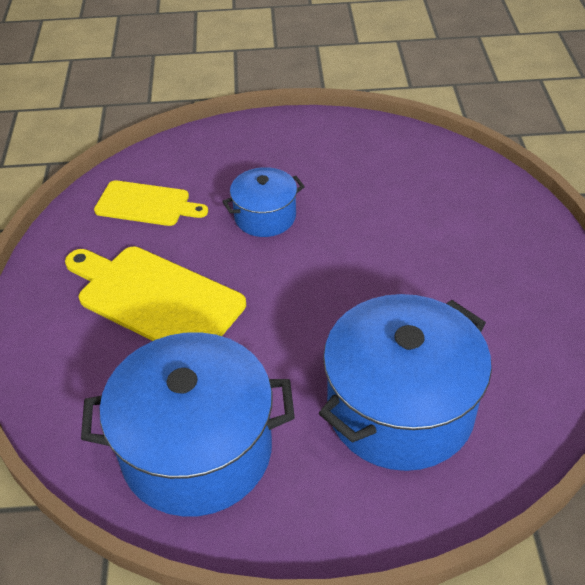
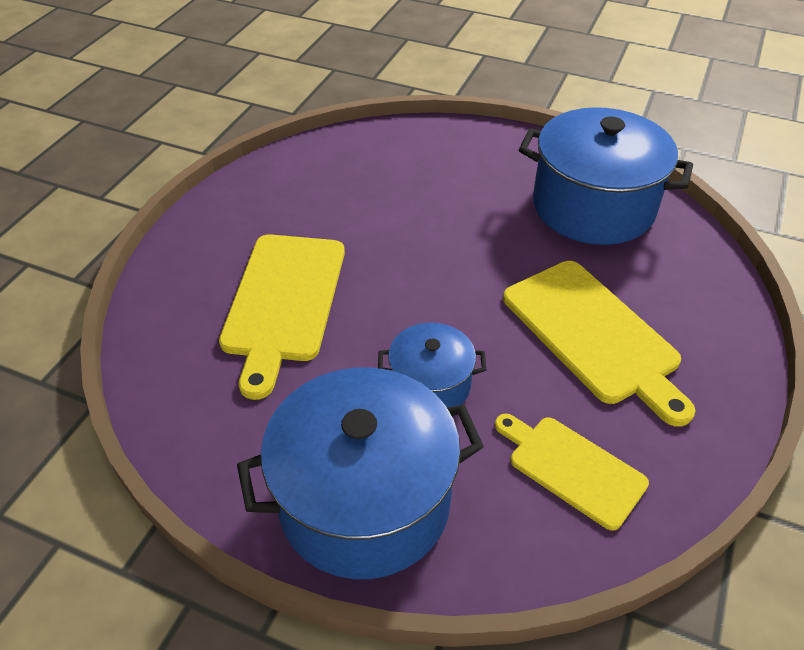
camera: 155 degrees left, 0 degrees up
blue pot [319,294,492,471] -> blue pot moved to [237,367,484,579]
none -> yellow cutting board [219,234,345,400]

